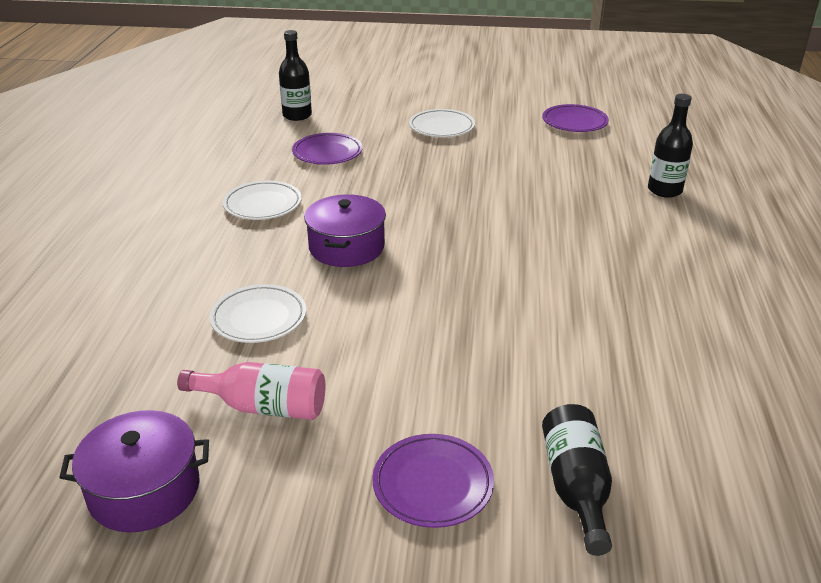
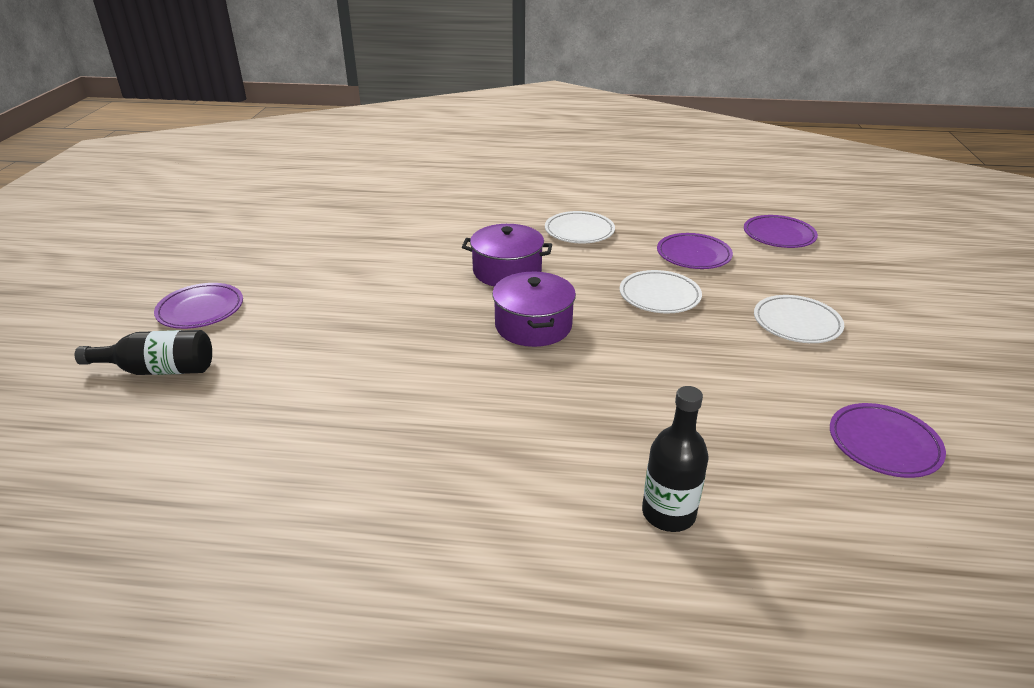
camera: 90 degrees right, 0 degrees up
purple pot [59,410,209,532] -> purple pot moved to [492,272,576,347]
pink bottle [177,362,325,420] -> none
white plate [209,284,306,343] -> white plate moved to [620,270,702,313]
black bottle [279,30,312,121] -> purple plate [744,215,818,248]

